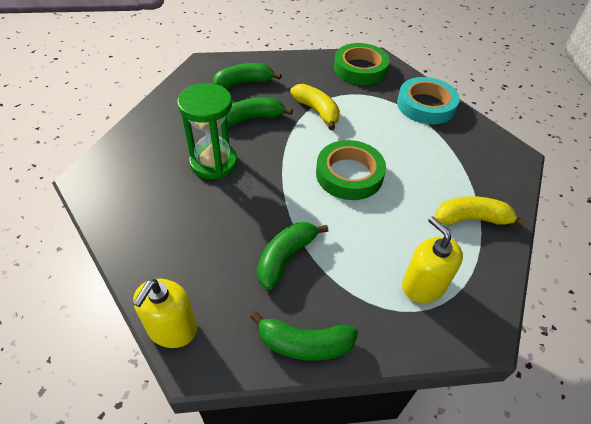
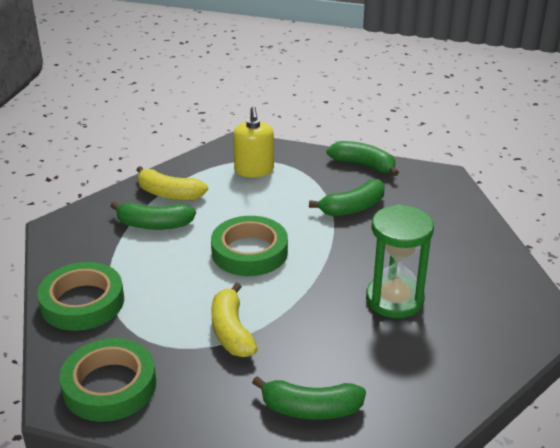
camera: 155 degrees left, 15 degrees down
yellow soap dispenser [133,279,197,348] -> none
green banana [226,98,293,126] -> green banana moved to [111,201,196,230]
turquoise tape [397,77,460,124] -> green tape [37,262,124,331]

